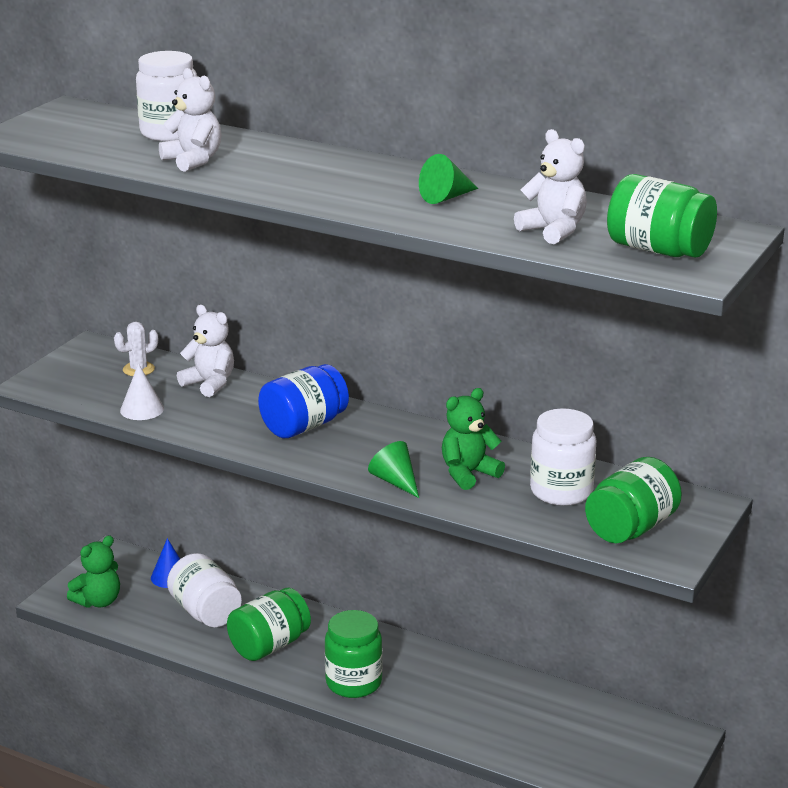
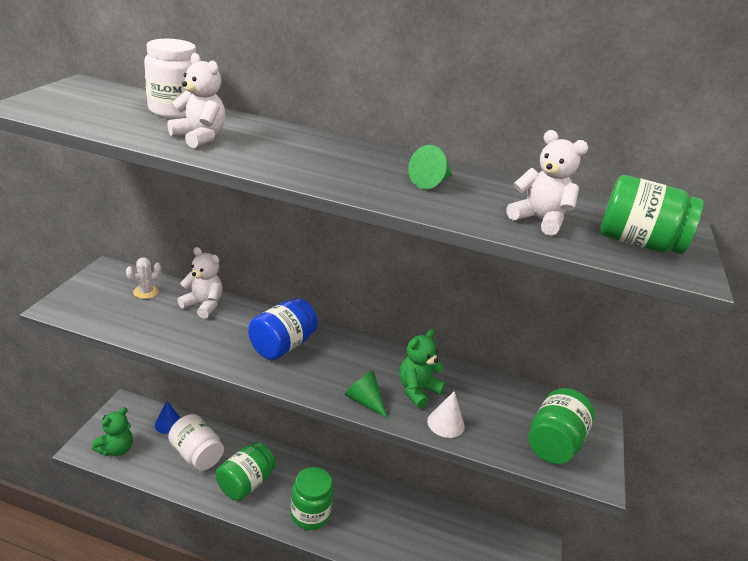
camera: 15 degrees left, 5 degrees up
white cone [120,363,164,420] -> white cone moved to [427,391,465,438]
white jar [530,408,597,506] -> none

